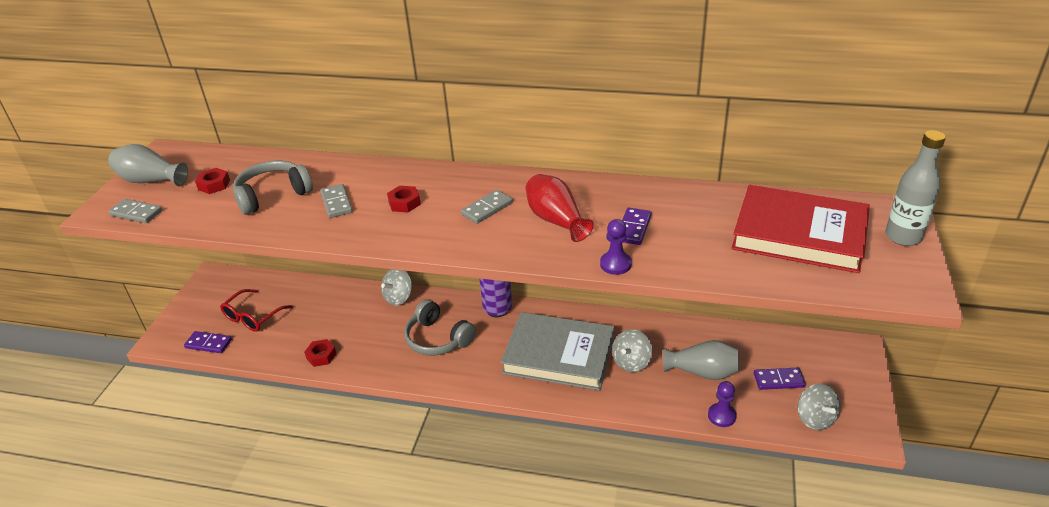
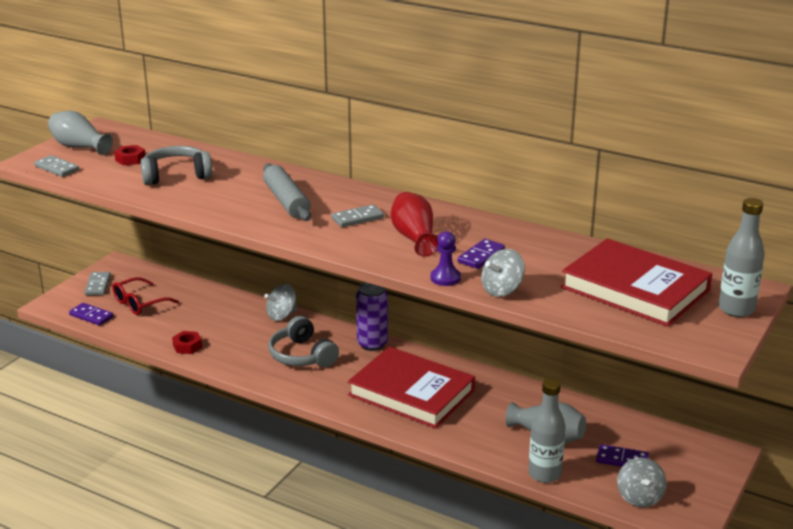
camera: 15 degrees right, 10 degrees down
grey domino [320,184,353,218] -> grey domino moved to [85,272,111,295]
red nut [387,186,421,212] -> grey rolling pin [263,163,311,221]
grey book [501,312,614,391] -> red book [348,347,475,428]
grey spinning top [612,329,652,372] -> grey spinning top moved to [481,249,525,297]
purple pawn [708,381,737,427] -> grey bottle [528,379,565,483]

